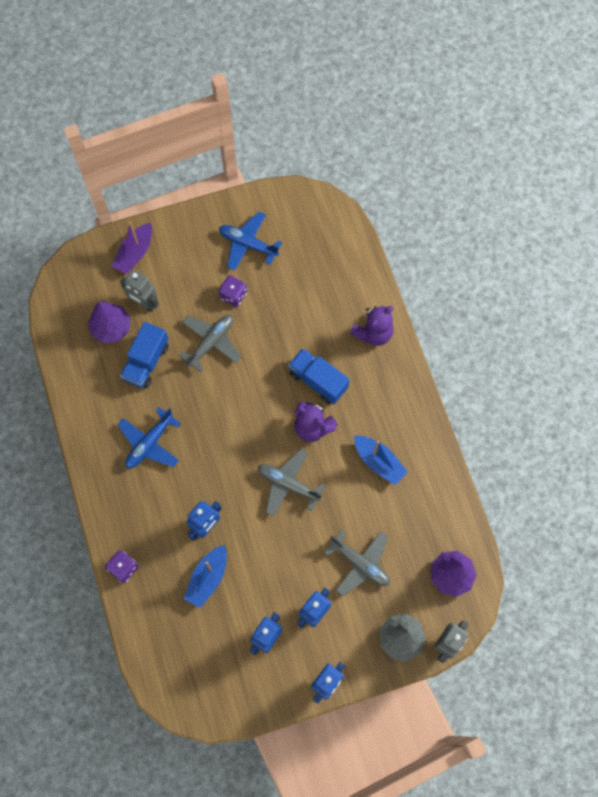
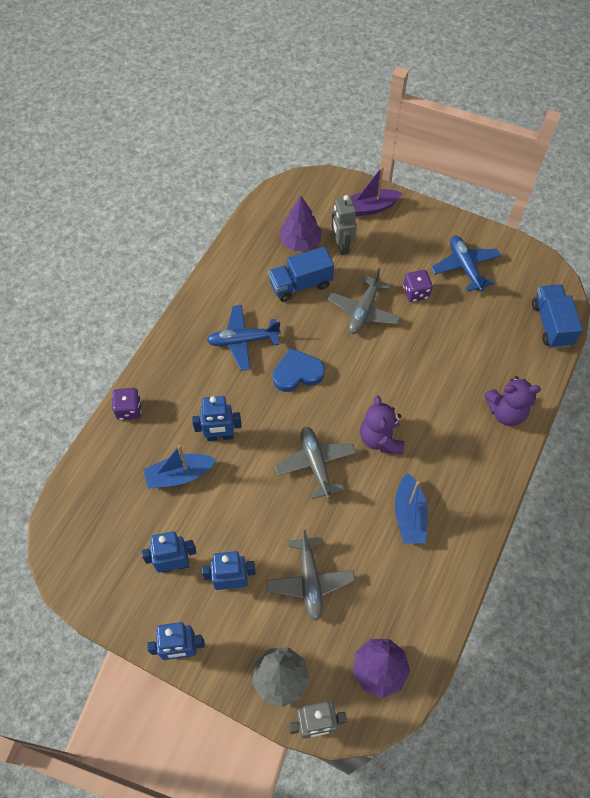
camera: 45 degrees right, 10 degrees down
grey plane [179,315,241,372] -> grey plane turned 120 degrees clockwise [328,268,400,334]
blue truck [288,348,350,404] -> blue truck moved to [532,284,583,348]
none -> blue heart [273,348,325,392]

